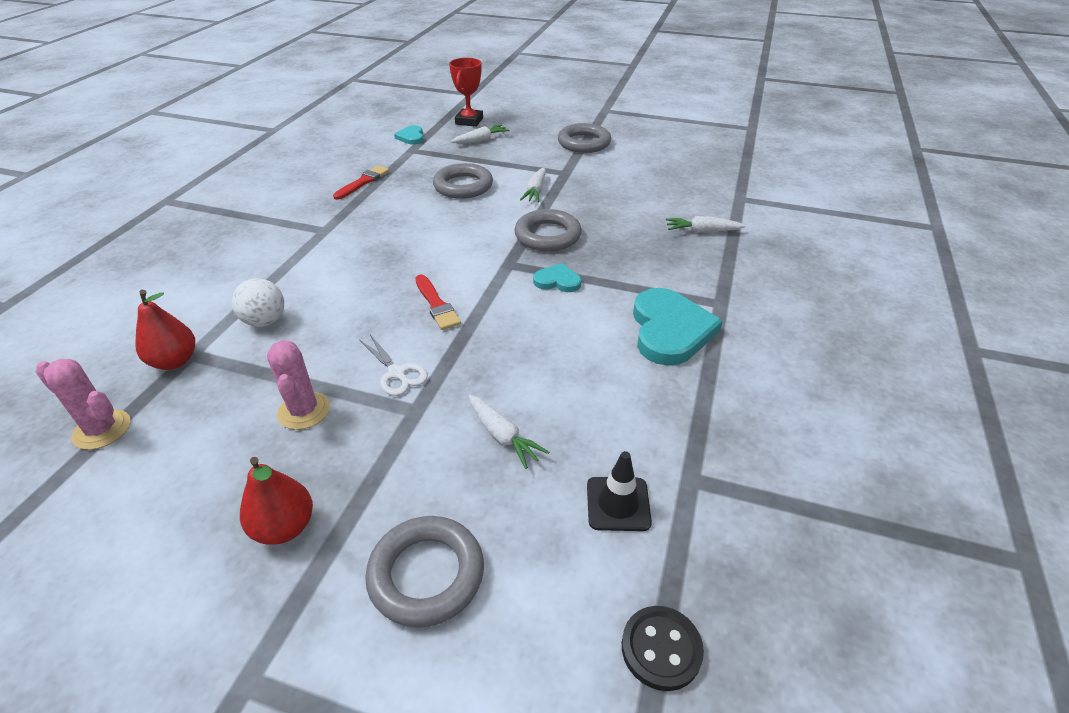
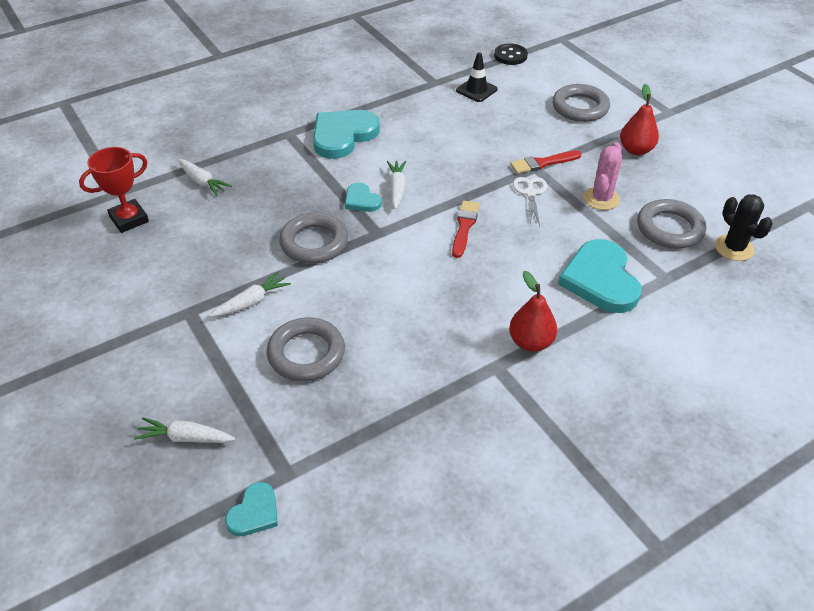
camera: 140 degrees left, 5 degrees up
pink cactus [36,359,130,450] -> black cactus [715,194,773,261]
red pear [135,290,195,370] -> red pear moved to [509,271,557,352]
white ball [232,278,284,327] -> turquoise heart [558,239,642,313]
red brush [333,165,389,200] -> red brush moved to [510,150,582,174]
red trophy [449,58,483,127] -> red trophy moved to [79,147,149,233]
white carrot [468,394,549,469] -> white carrot moved to [387,161,407,209]
grey ring [558,123,611,153] -> grey ring moved to [637,199,706,249]

